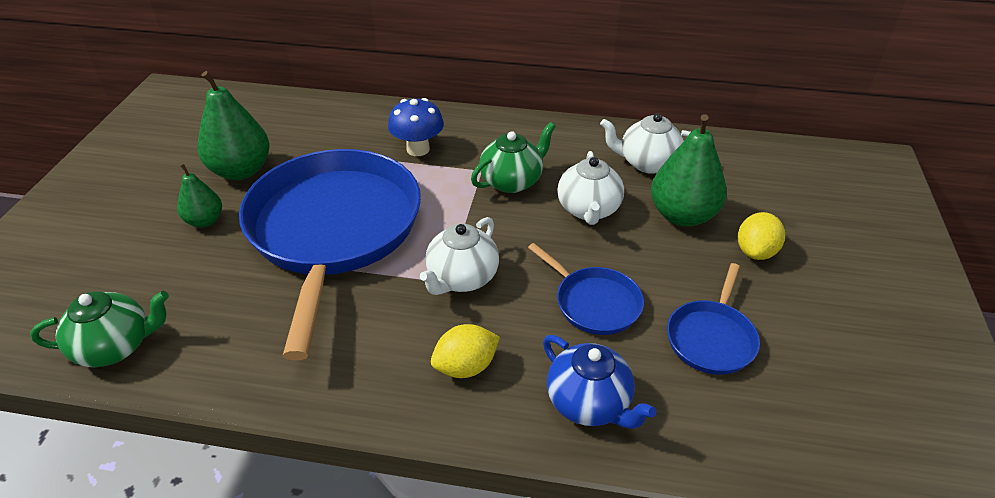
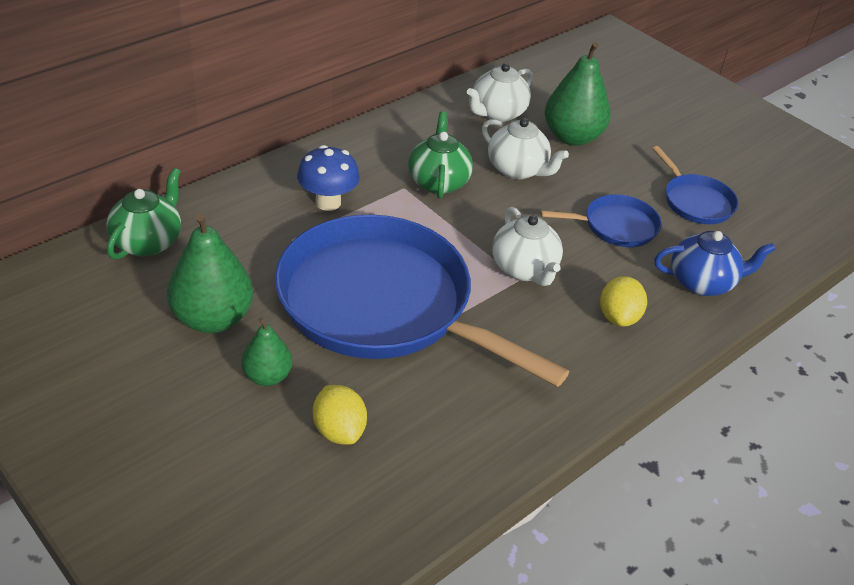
camera: 55 degrees left, 0 degrees up
green teapot [30,291,169,367] -> green teapot moved to [107,168,181,260]
yellow lemon [738,212,785,260] -> yellow lemon moved to [313,385,367,445]

